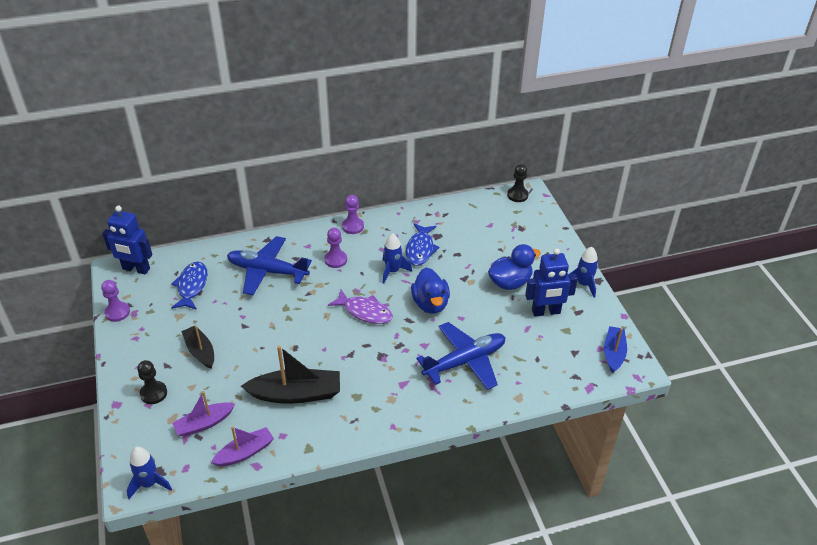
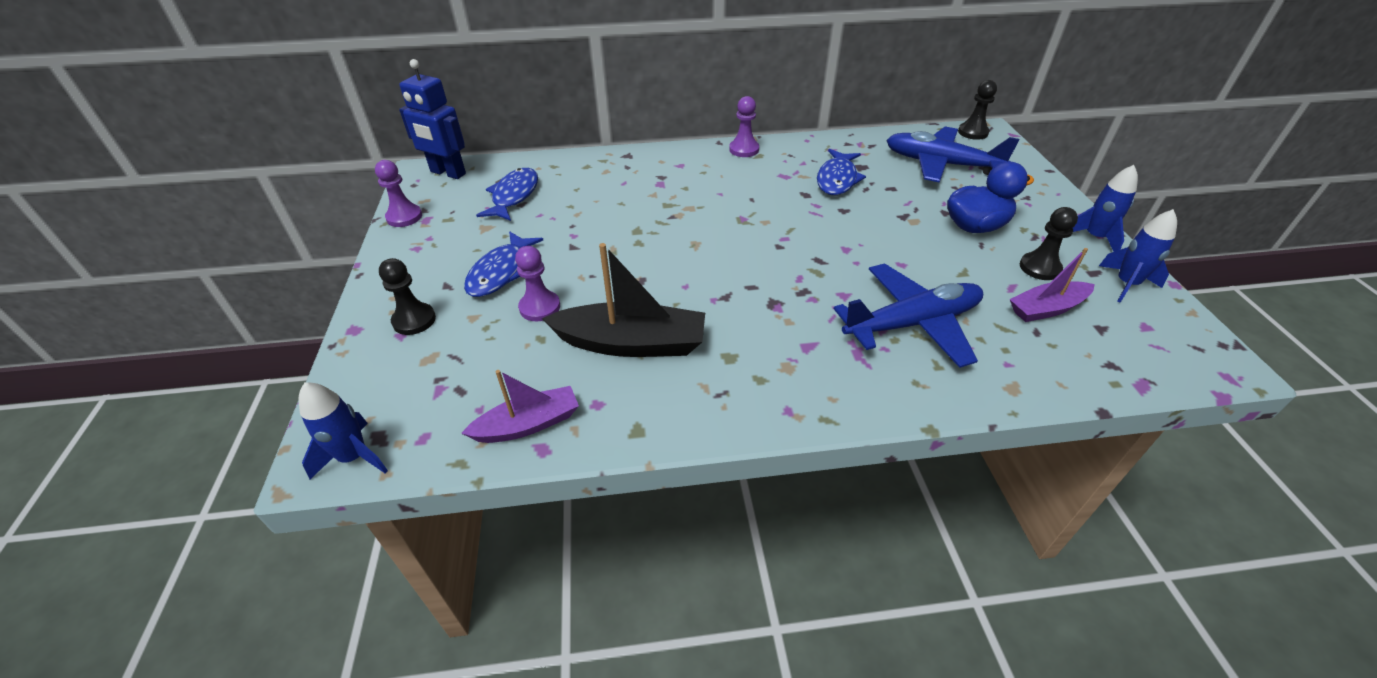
camera: 10 degrees right, 0 degrees up
purple boat [172,391,235,437] -> purple boat moved to [1010,248,1094,322]
black boat [181,325,214,369] -> blue fish [464,231,543,297]
blue plane [227,236,312,295] -> blue plane moved to [886,126,1019,182]
purple pawn [324,228,347,268] -> purple pawn moved to [515,246,560,321]
purple fish [328,290,393,324] -> none
blue rocket [383,233,412,284] -> blue rocket moved to [1099,209,1177,303]
blue duck [411,268,450,314] -> none
blue robot [525,248,578,317] -> black pawn [1020,207,1078,280]
blue boat [604,326,627,373] -> none

